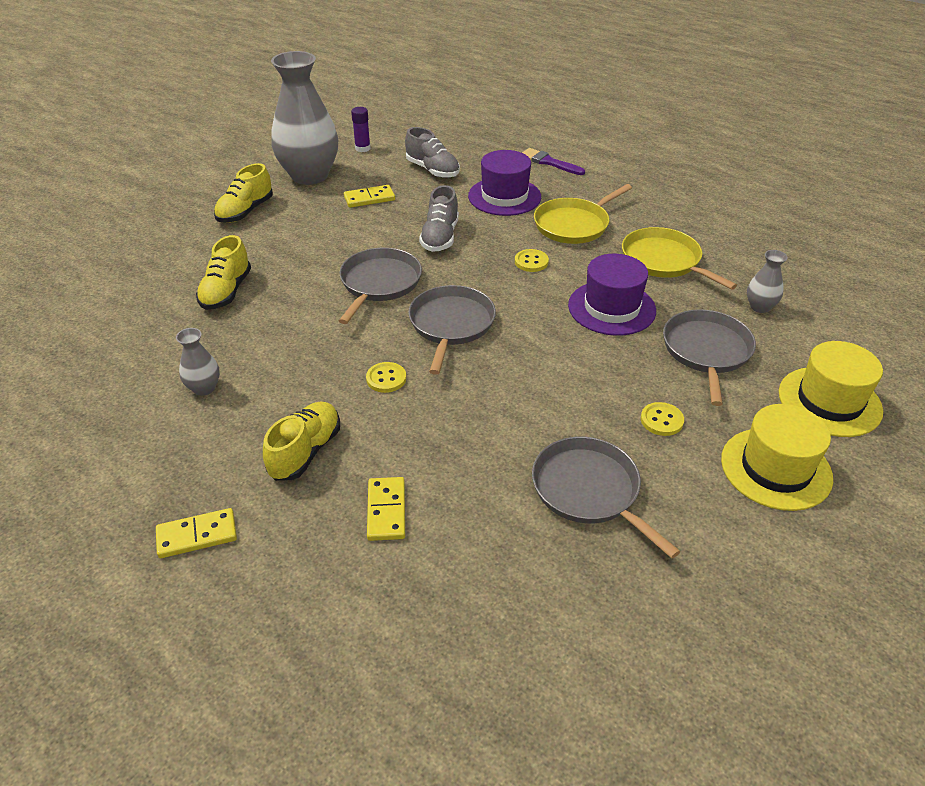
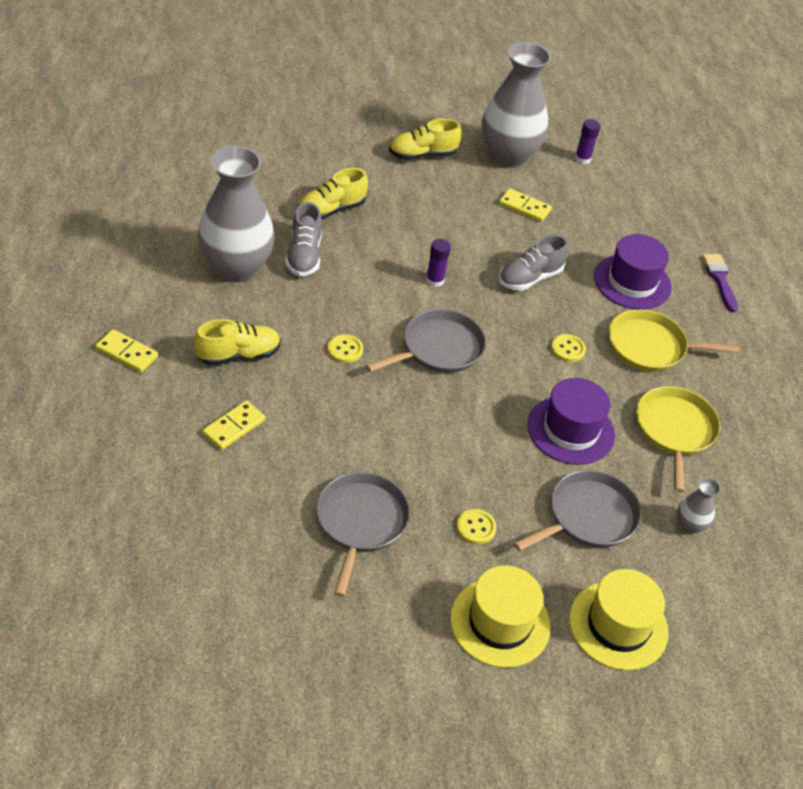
camera: 40 degrees right, 5 degrees up
grey vase [176,328,220,396] -> grey vase [198,146,275,282], size x2.35
grey pan [339,248,422,324] -> purple glue stick [426,239,451,287]
grey shoe [405,127,460,178] -> grey shoe moved to [285,202,322,276]

